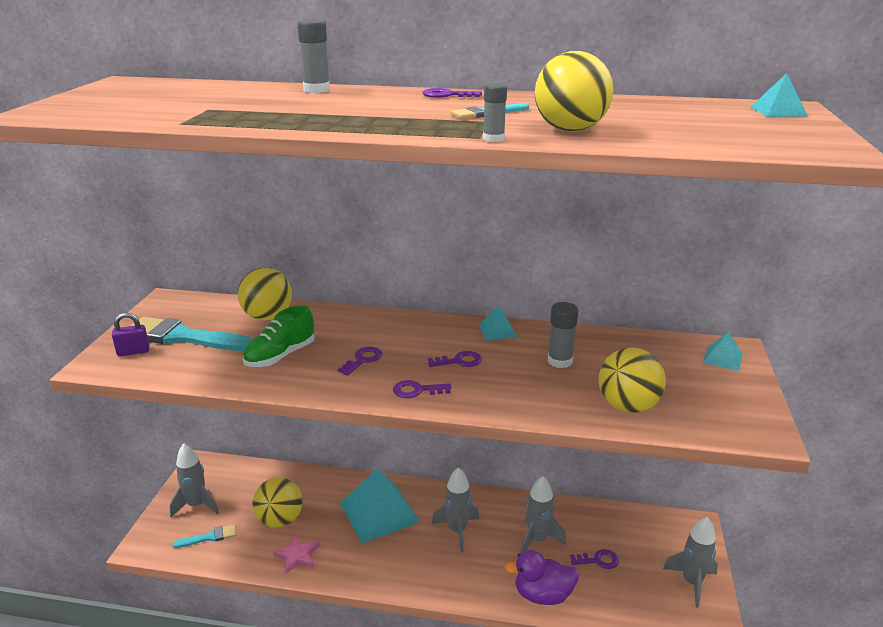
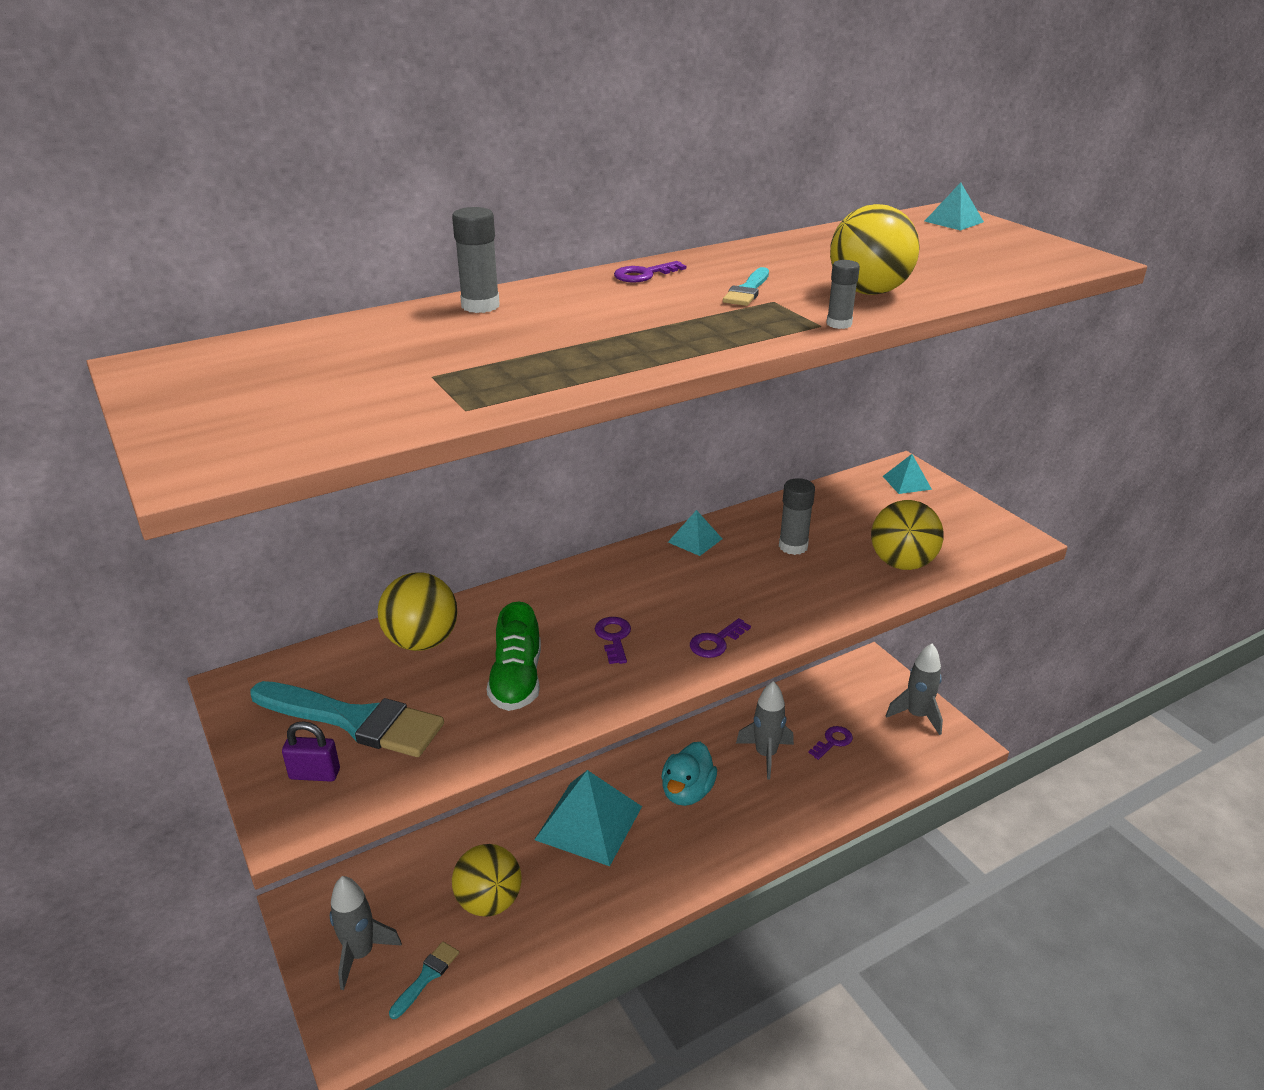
camera: 40 degrees left, 5 degrees up
purple padlock [112,313,149,356] -> purple padlock turned 60 degrees clockwise [282,721,340,782]
turquoise brush [131,317,253,351] -> turquoise brush turned 135 degrees counterclockwise [250,681,444,757]
pink star [273,534,320,574] -> none
purple key [428,351,482,367] -> none
grey rocket [432,467,479,552] -> turquoise duck [661,742,717,806]
purple duck [505,550,579,605] -> none

